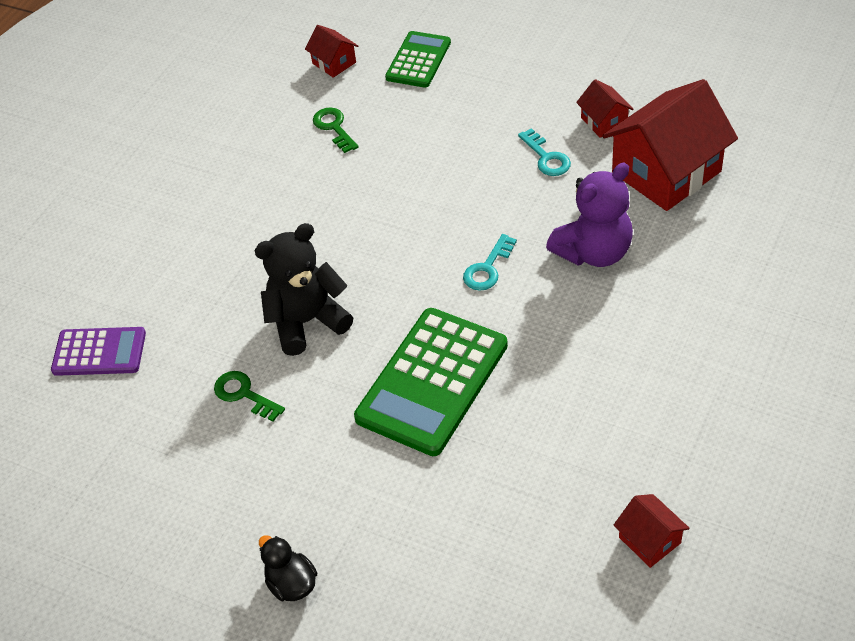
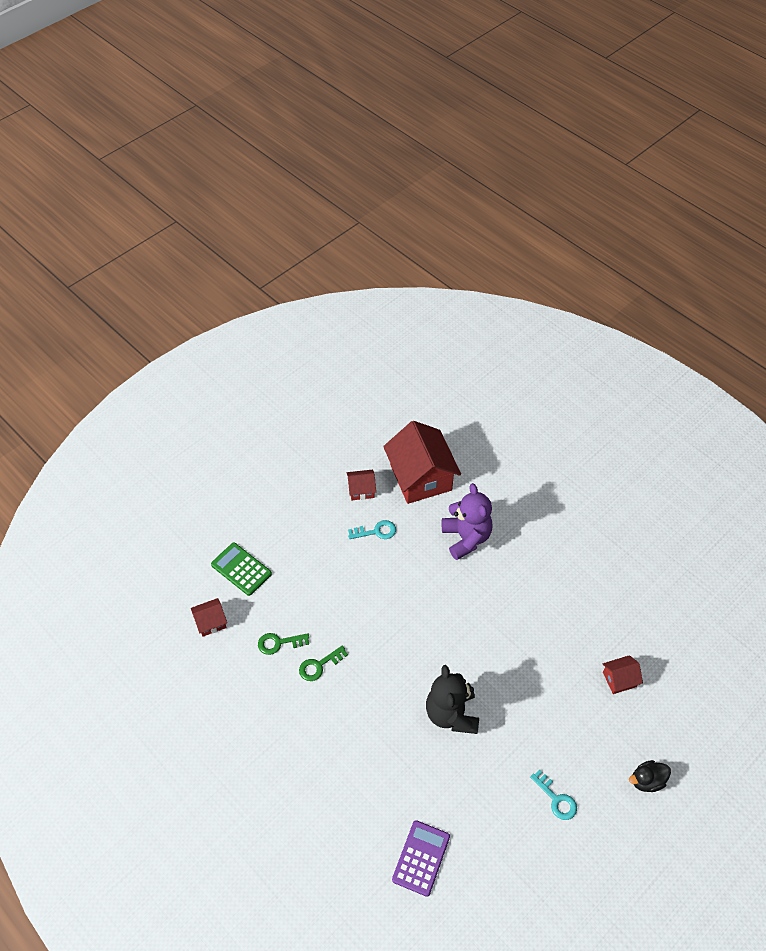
camera: 75 degrees left, 5 degrees up
green key [214,371,285,422] -> green key moved to [299,645,348,681]
green calculator [354,308,508,456] -> none
turquoise key [463,234,517,291] -> turquoise key moved to [530,769,577,820]
red house [614,494,690,568] -> red house moved to [603,655,643,694]

